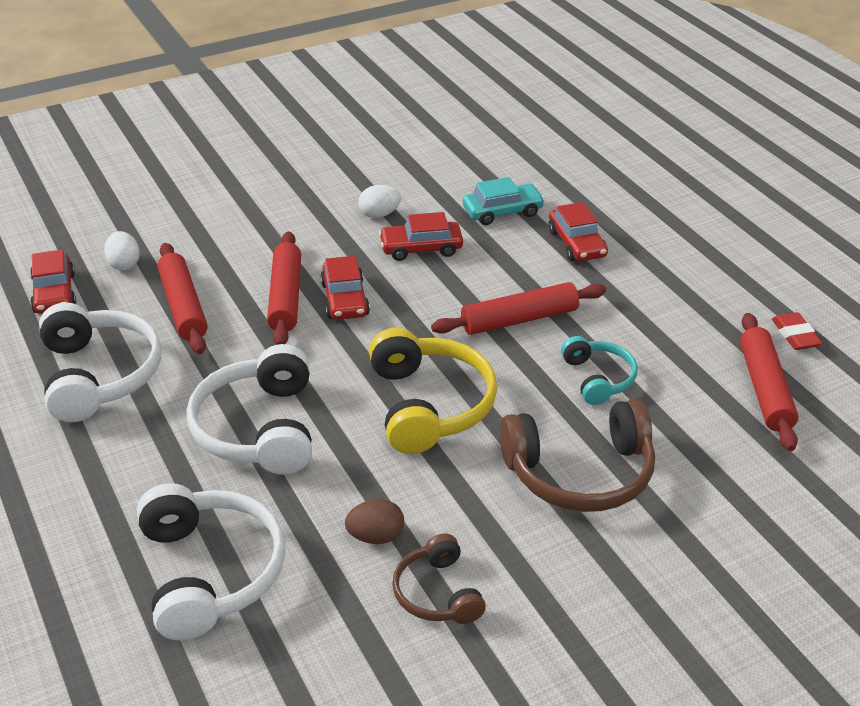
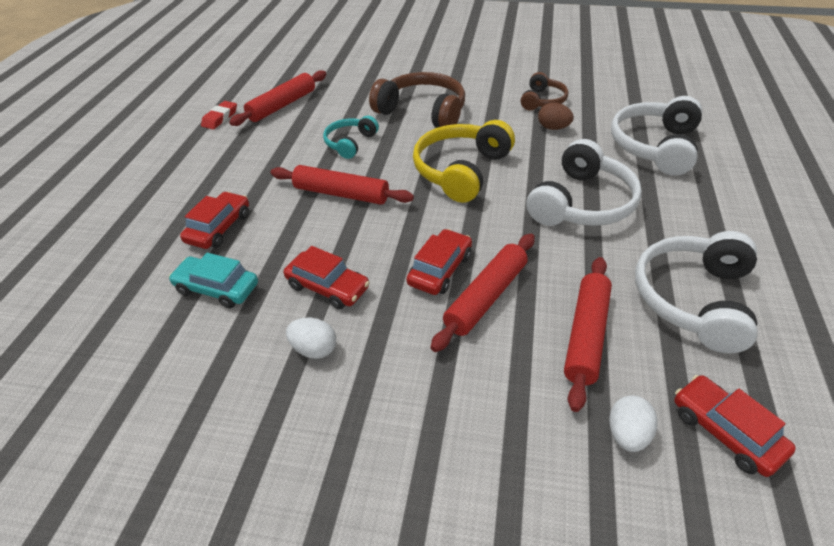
camera: 140 degrees left, 5 degrees up
red car [30,250,76,314] -> red car turned 60 degrees counterclockwise [674,375,796,477]

